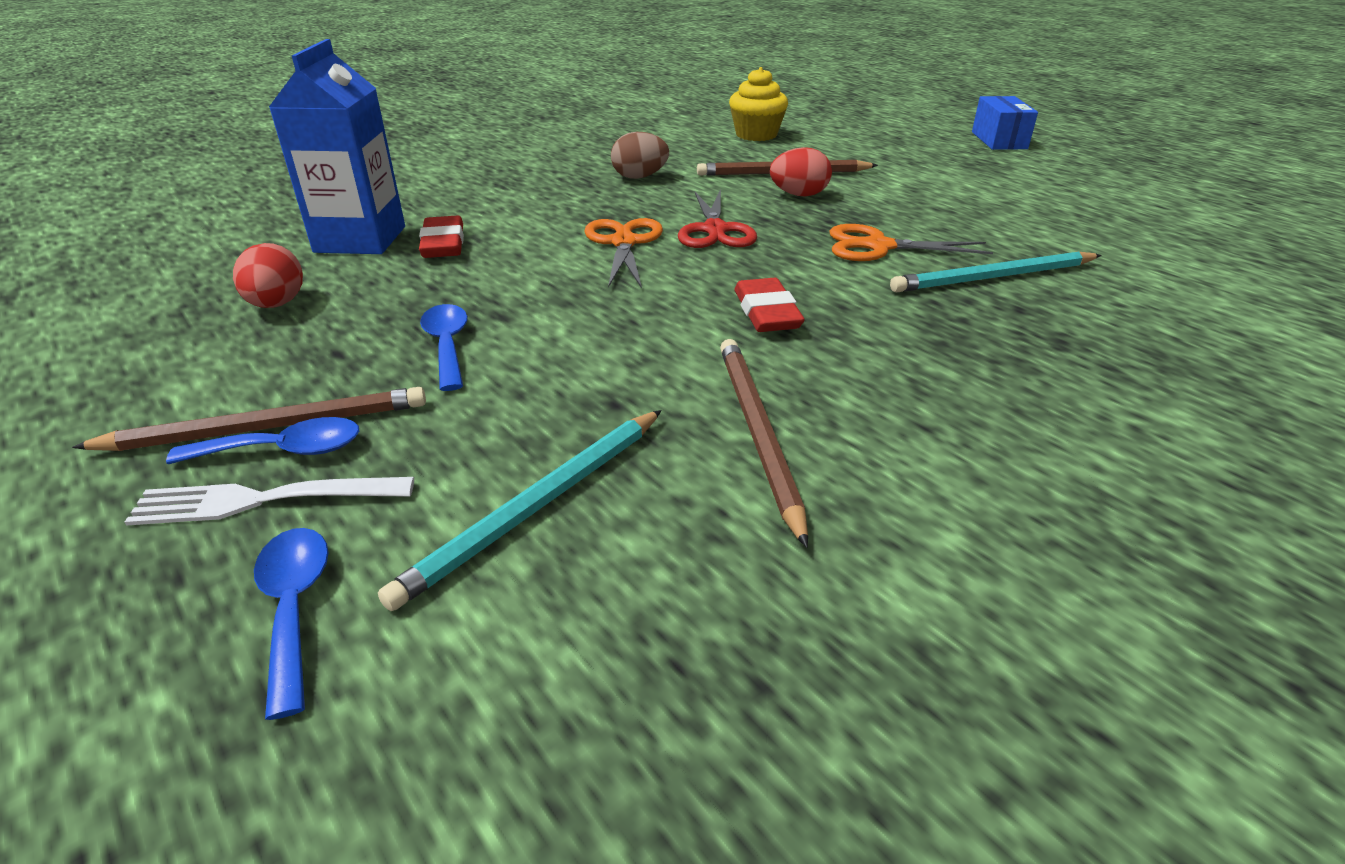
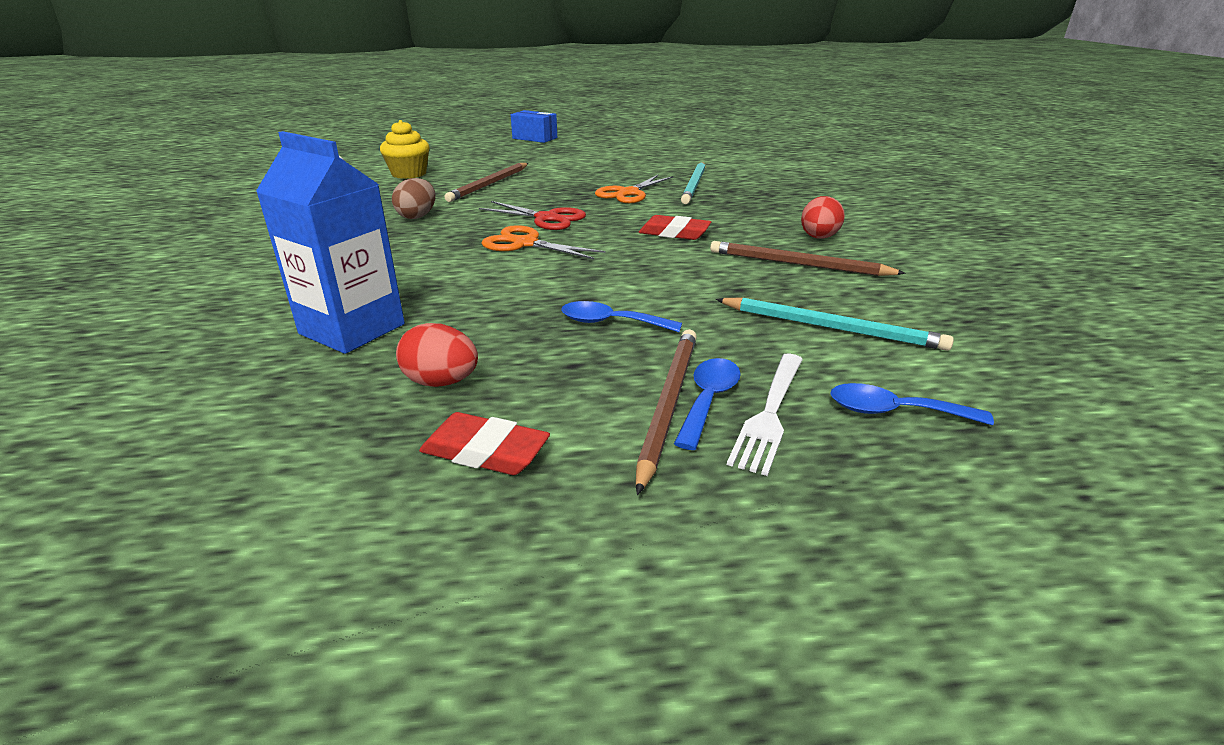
camera: 60 degrees left, 5 degrees down
turquoise pencil [378,410,662,611] -> turquoise pencil turned 45 degrees counterclockwise [716,297,954,351]
red eraser [419,216,464,258] -> red eraser moved to [419,412,550,475]
red egg [770,147,832,196] -> red egg moved to [801,196,845,239]

